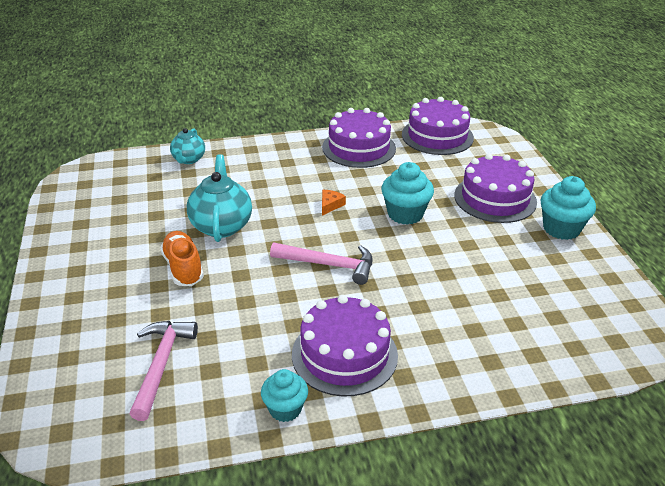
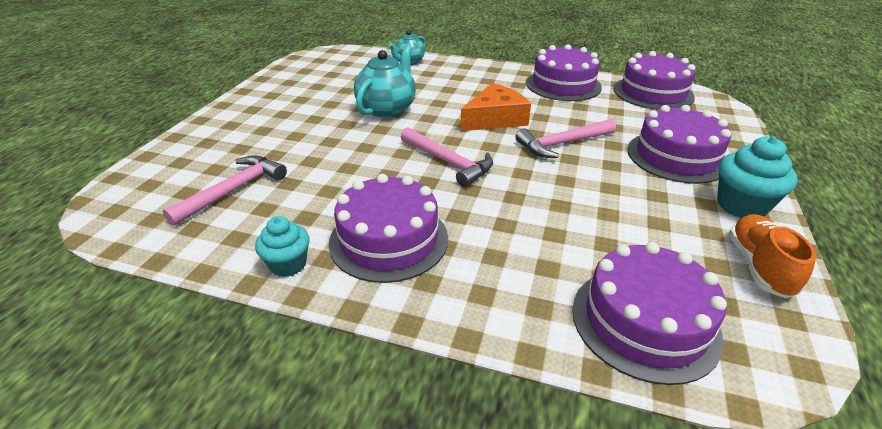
camera: 30 degrees right, 0 degrees up
orange shoe [160,231,204,286] -> orange shoe moved to [728,214,816,298]
orange cheese [322,190,346,216] -> orange cheese [460,83,531,131], size x2.21
turquoise cupcake [381,162,434,225] -> pink hammer [515,119,616,158]
none -> purple cake [572,242,727,385]

